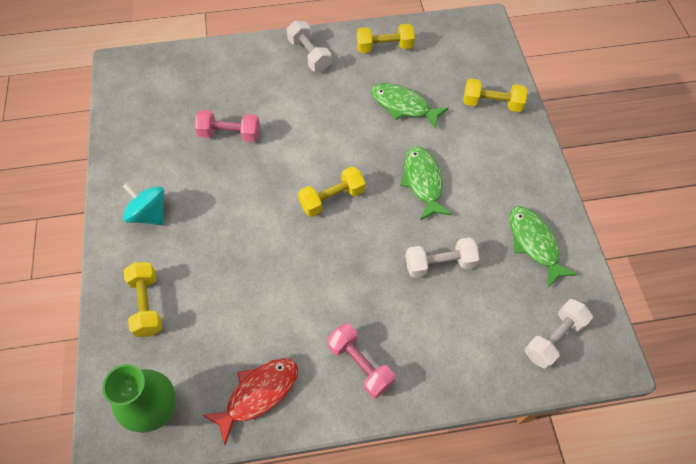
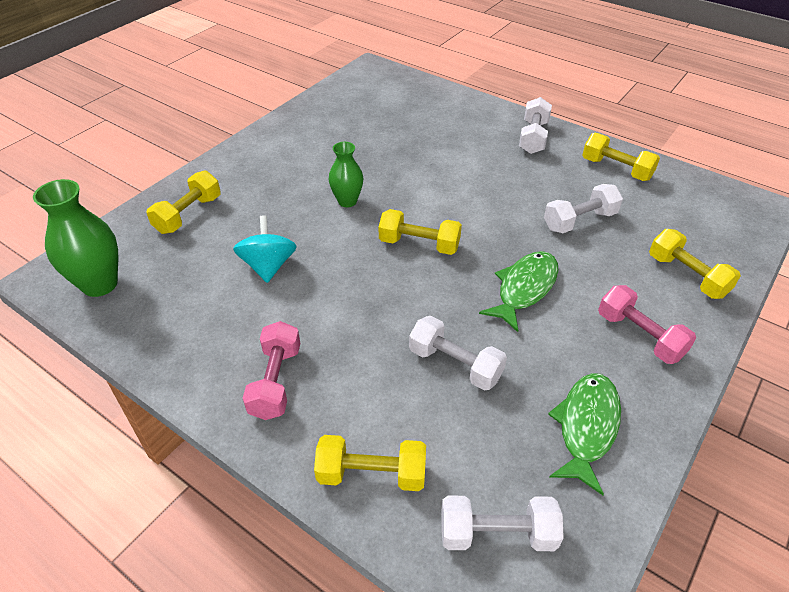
camera: 45 degrees right, 15 degrees down
turquoise spinning top [123,183,164,225] -> turquoise spinning top moved to [233,216,297,283]
pink dumbbell [194,110,260,142] -> pink dumbbell moved to [598,285,696,364]
red fish [203,358,298,445] -> none
green fish [371,83,449,129] -> white dumbbell [544,184,623,233]
none -> yellow dumbbell [314,435,426,491]
none -> green vase [329,142,363,207]

